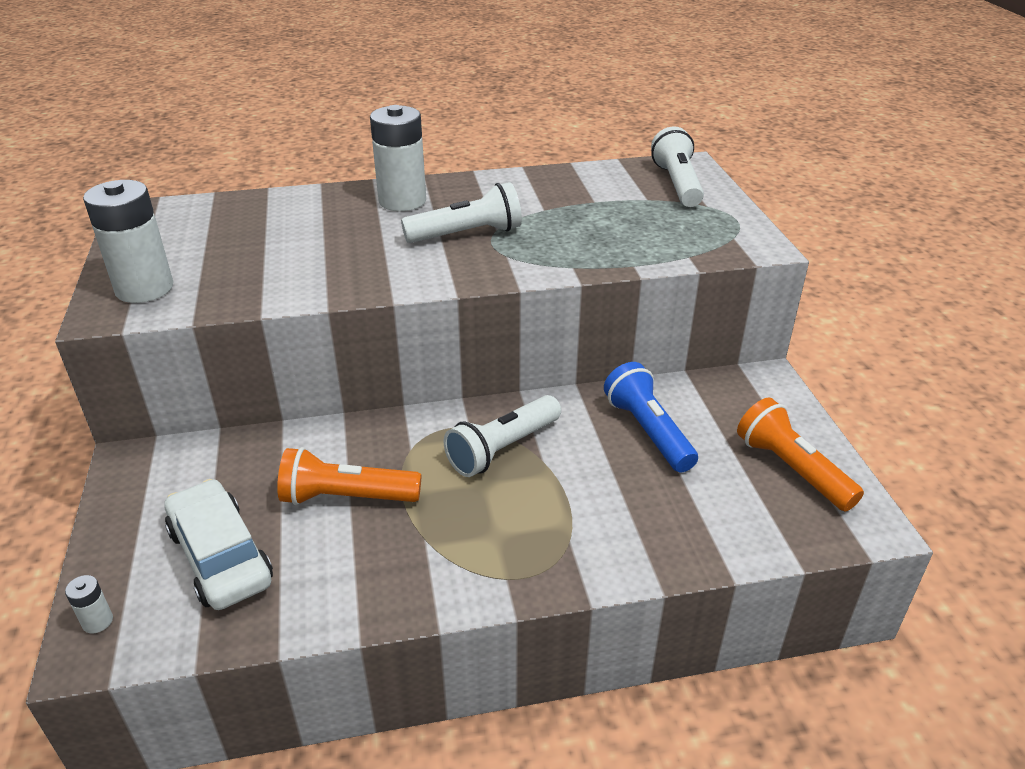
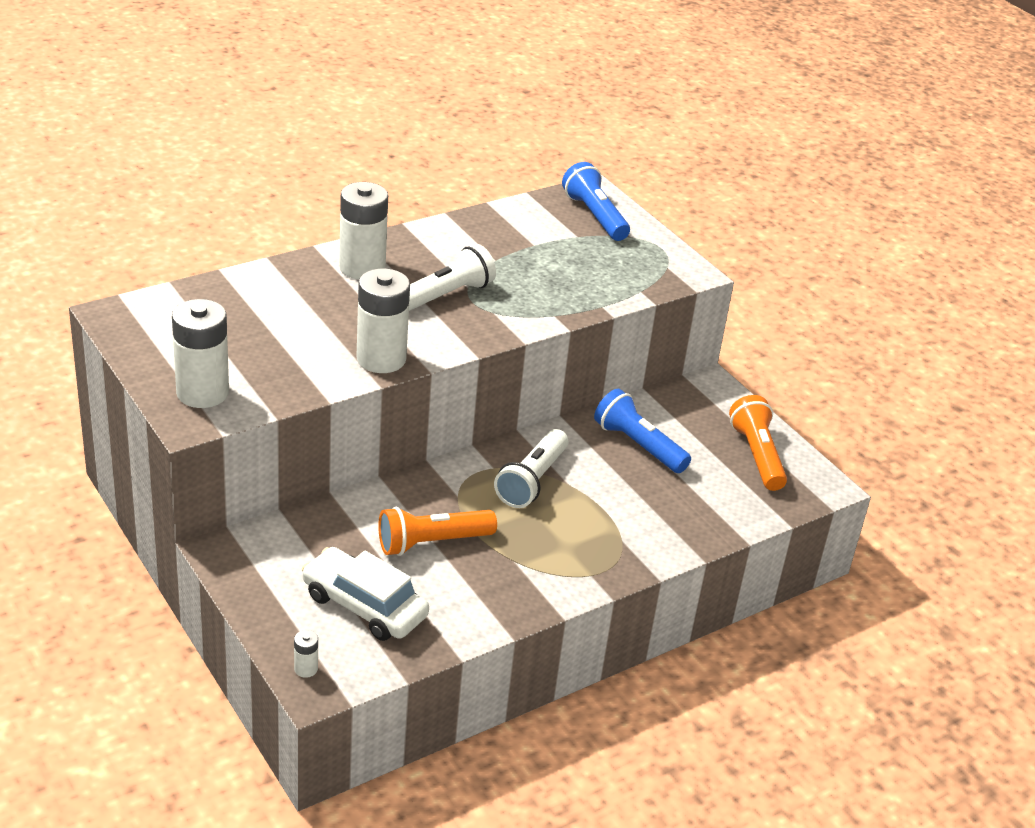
camera: 25 degrees left, 0 degrees up
white flashlight [651,126,704,207] -> blue flashlight [562,162,630,241]
orange flashlight [737,398,864,511] -> orange flashlight turned 45 degrees clockwise [729,395,787,491]
none -> white battery [356,268,410,373]

